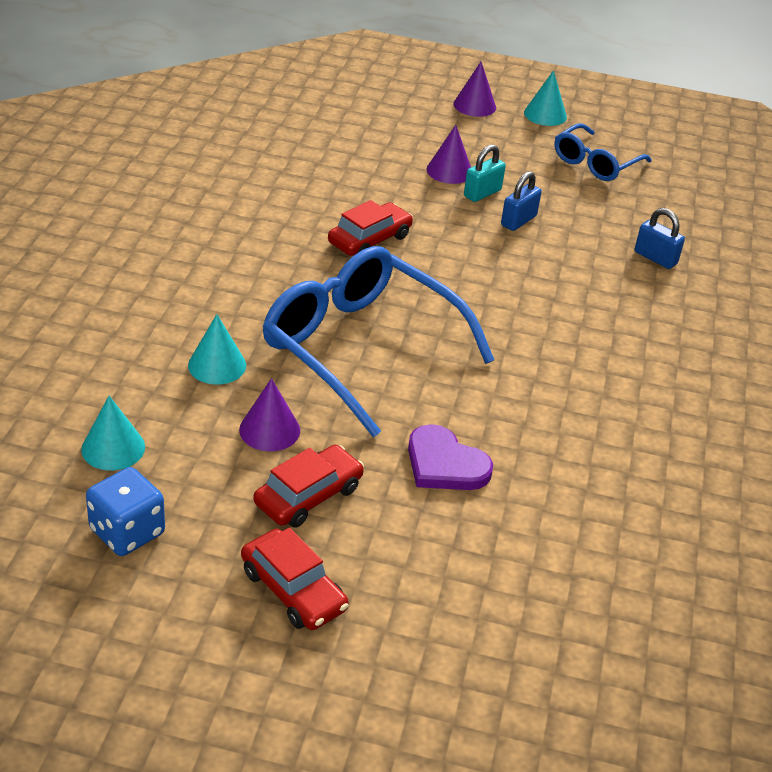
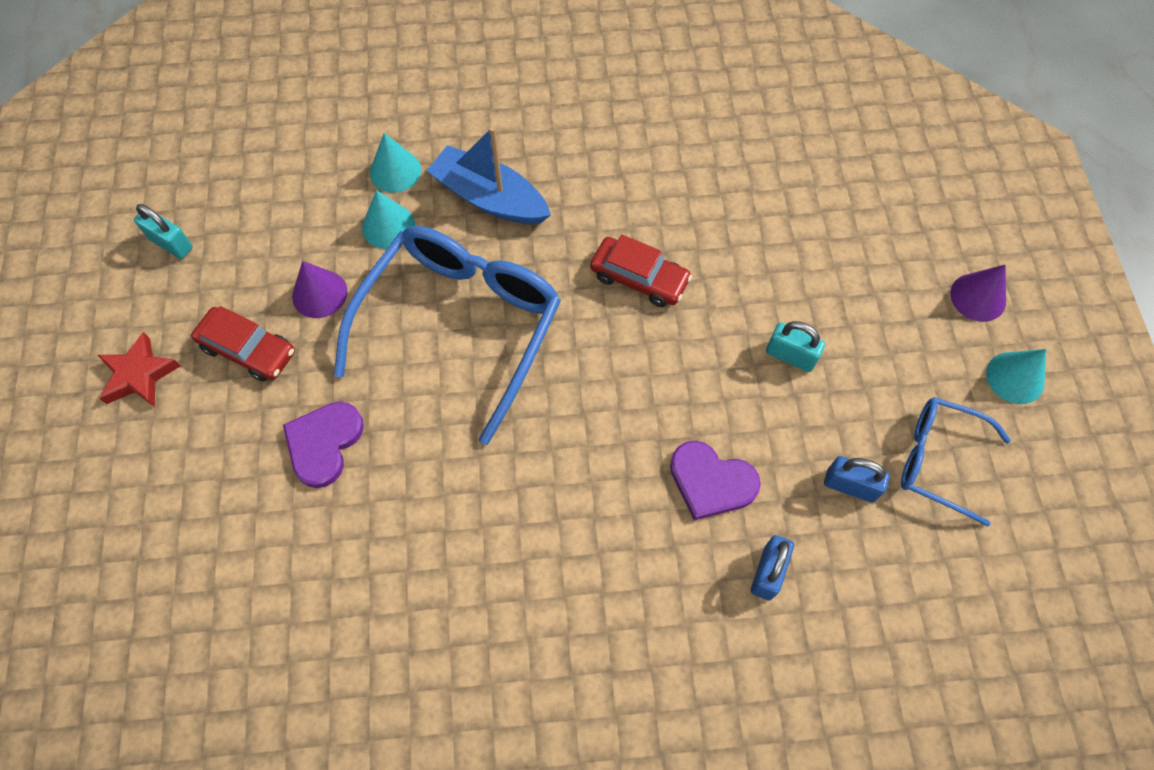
camera: 75 degrees right, 25 degrees up
turquoise cone [81,396,145,471] -> turquoise cone moved to [370,133,421,193]
blue dice [86,467,165,556] -> turquoise padlock [134,204,193,259]
red car [241,528,349,630] -> red star [98,332,181,407]
purple cone [427,125,471,184] -> none
blue padlock [501,171,542,231] -> blue padlock moved to [824,456,890,502]
none -> blue boat [427,127,551,224]
none -> purple heart [670,441,761,521]

